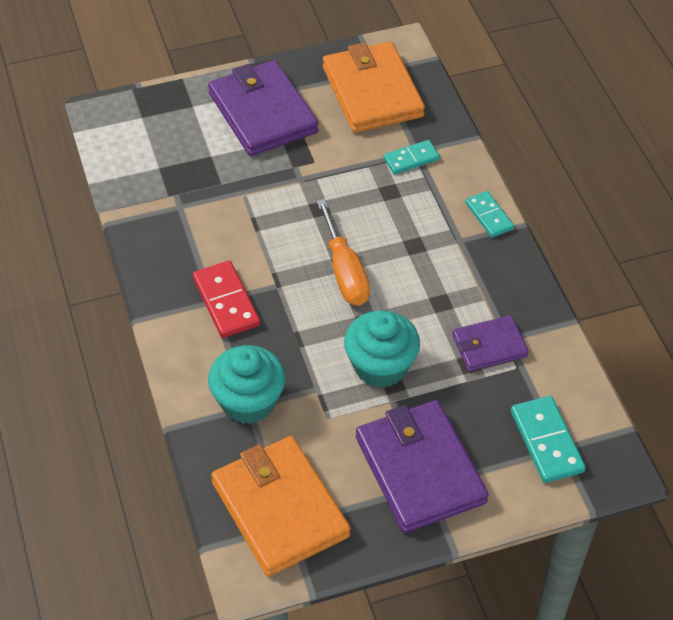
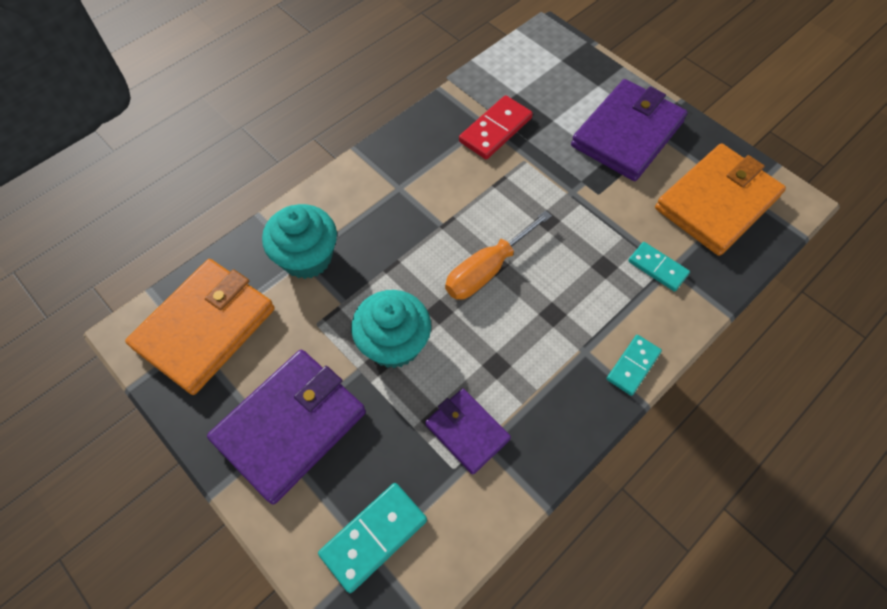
camera: 65 degrees right, 10 degrees up
red domino [193,261,260,338] -> red domino moved to [459,95,533,159]

